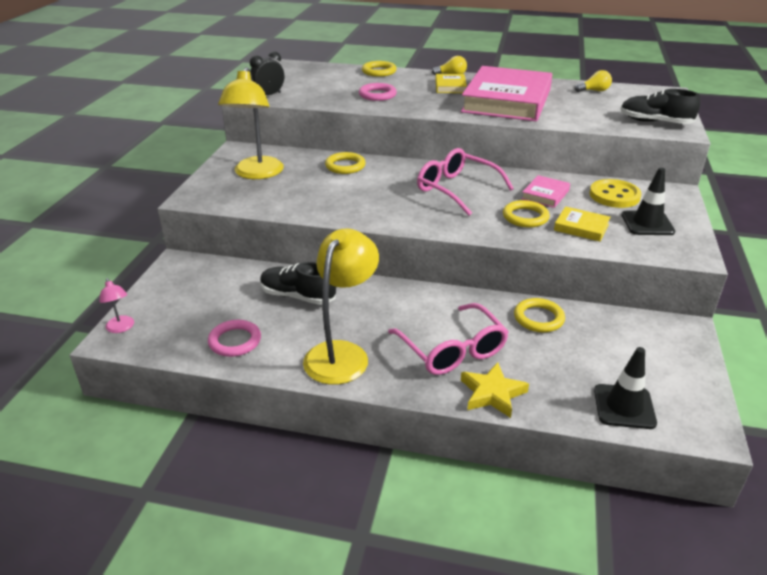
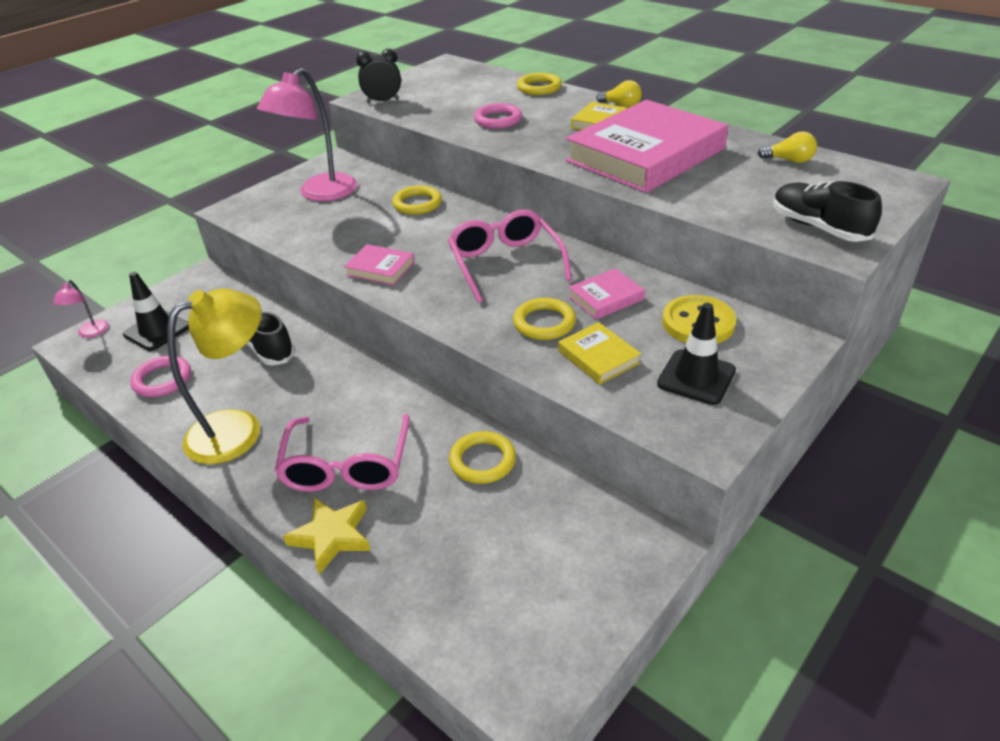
camera: 30 degrees right, 5 degrees up
yellow lamp [218,67,284,179] -> pink lamp [257,68,357,201]
black traffic cone [594,347,657,429] -> black traffic cone moved to [123,272,189,351]
none -> pink book [344,244,415,286]

